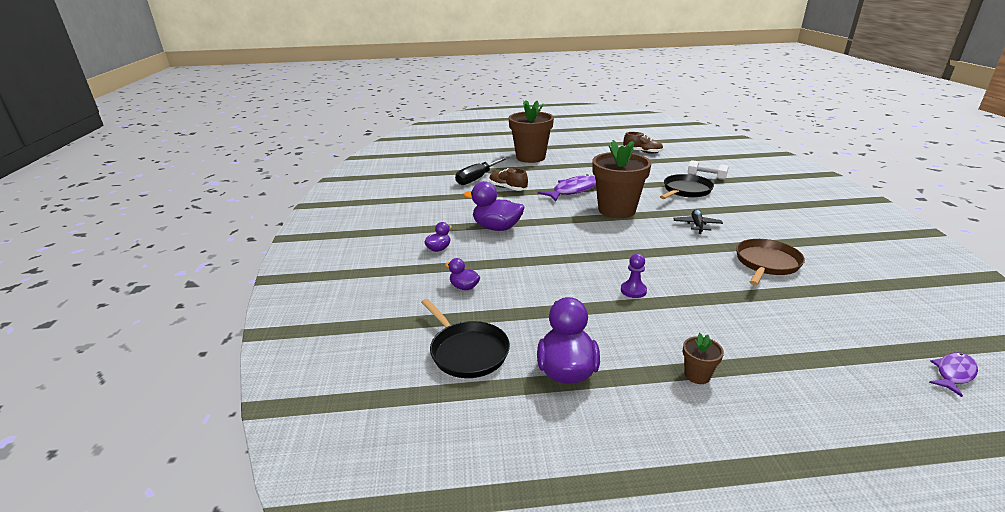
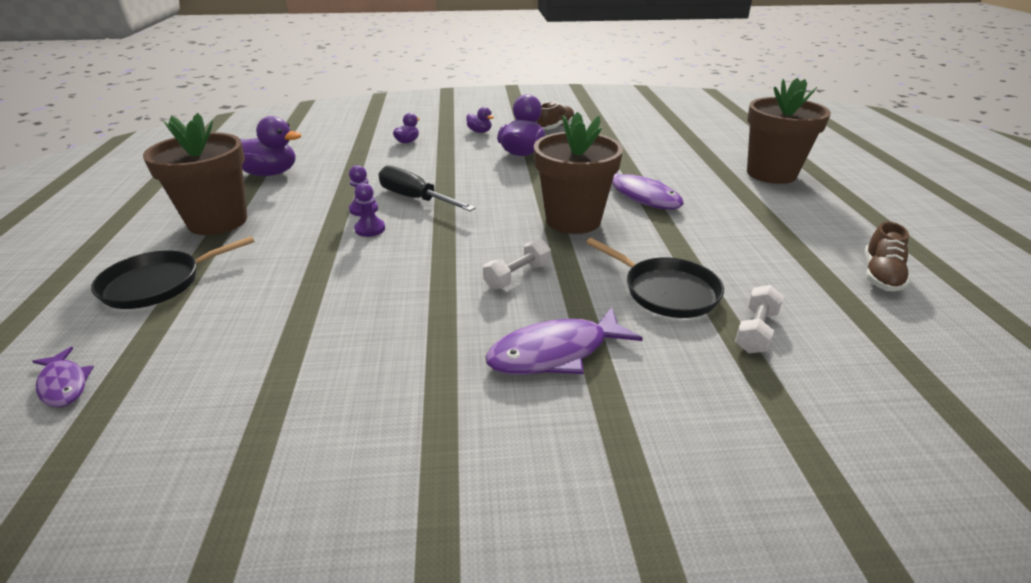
camera: 90 degrees right, 5 degrees up
black pan [421,299,510,378] -> black pan moved to [91,236,254,309]
black screwdriver [455,156,509,185] -> black screwdriver moved to [378,165,476,211]
brown shoe [489,168,528,191] -> brown shoe moved to [537,102,574,130]
black plane [673,210,723,234] -> white dumbbell [483,239,551,289]
brown flower pot [683,333,724,384] -> brown flower pot [143,113,247,235], size x2.42
brown pan [736,239,805,285] -> none
none -> purple pawn [354,183,385,237]
none -> purple fish [485,307,643,375]

